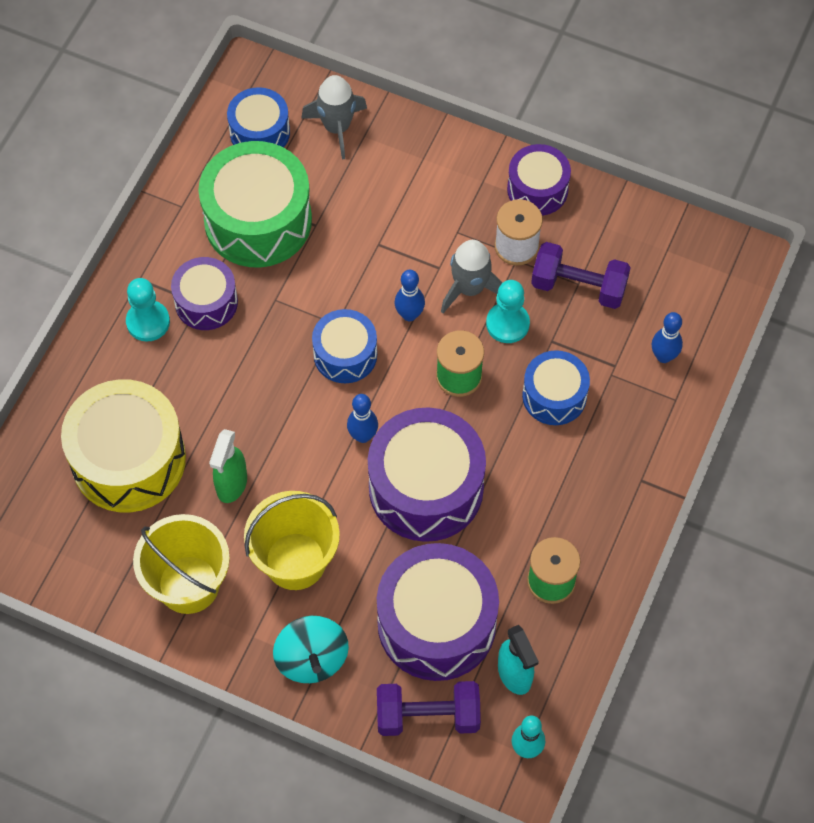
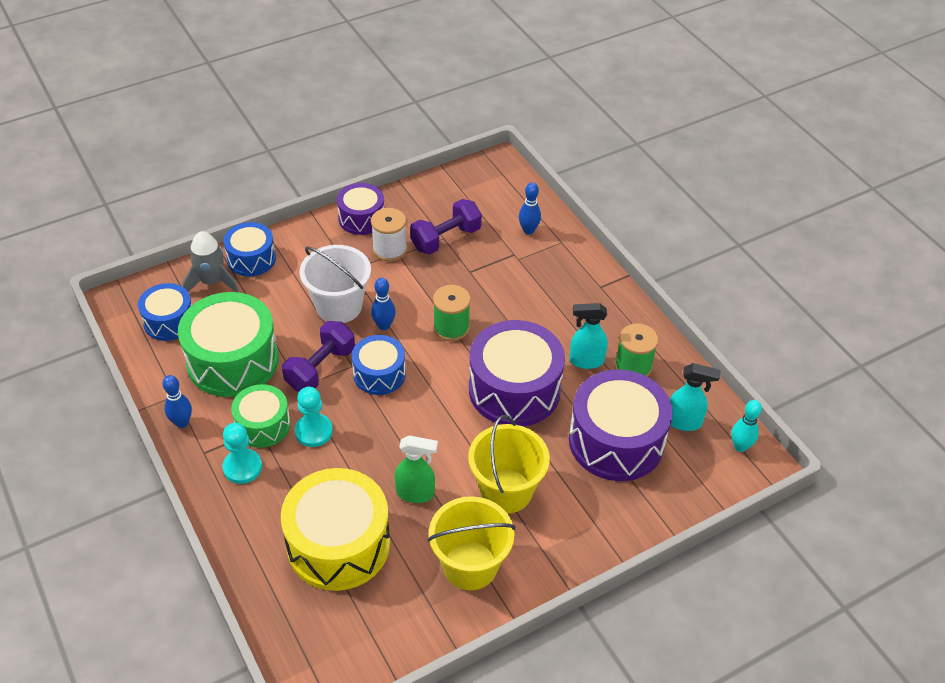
camera: 55 degrees left, 15 degrees down
purple drum [171,257,238,330] -> green drum [231,384,291,448]
green spray bottle [209,429,247,503] -> green spray bottle turned 45 degrees counterclockwise [395,435,438,503]
turquoise spinning top [273,616,349,683] -> none
blue bowling pin [347,394,378,443] -> blue bowling pin moved to [163,375,192,428]
purple dumbbell [377,681,481,736] -> purple dumbbell moved to [282,321,355,392]
grey rocket [441,240,503,313] -> none
turquoise pawn [486,280,530,343] -> turquoise pawn moved to [295,387,333,447]
blue drum [522,350,590,425] -> blue drum moved to [223,222,276,276]
none -> white bucket [300,245,371,323]
none -> turquoise spray bottle [569,303,608,369]

